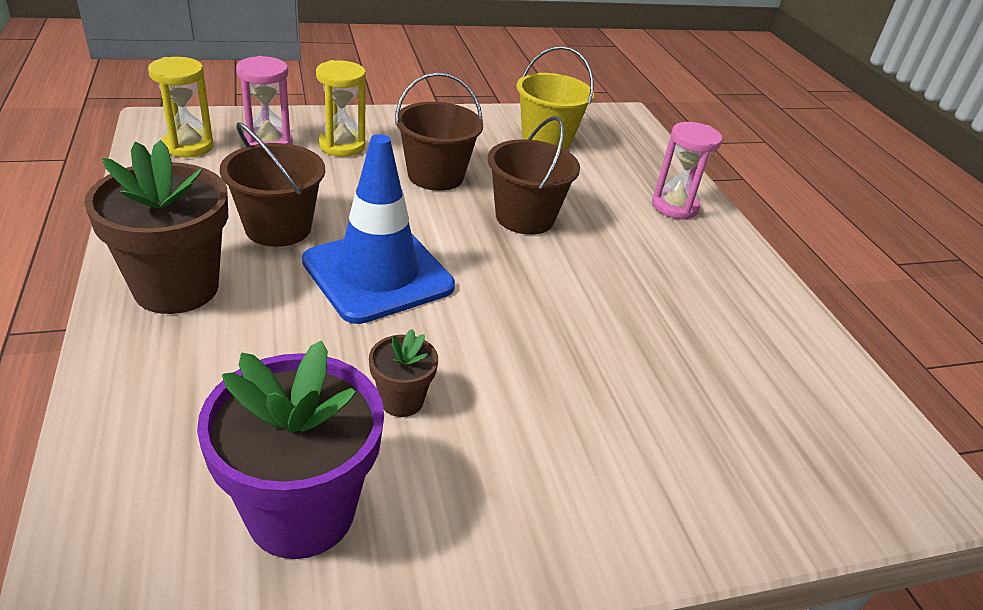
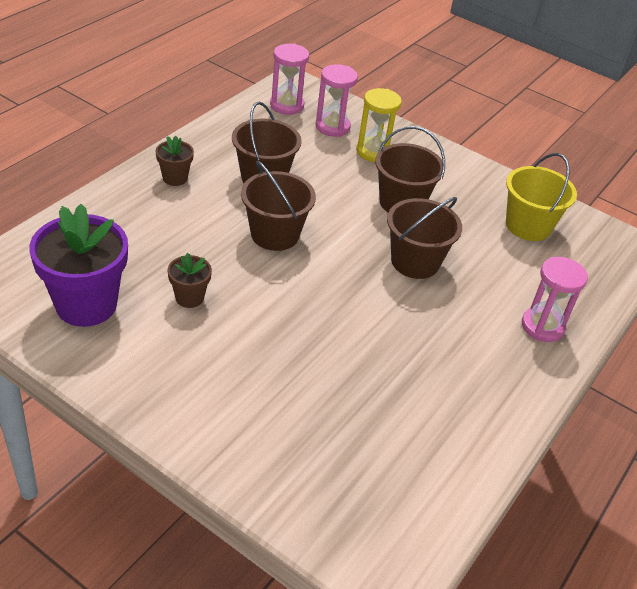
camera: 50 degrees right, 5 degrees up
brown flower pot [84,140,228,314] -> brown flower pot [156,136,194,186], size x0.49
yellow hourglass [148,57,214,158] -> pink hourglass [270,43,309,115]
blue traffic cone [302,134,455,324] -> brown bucket [241,161,316,251]

